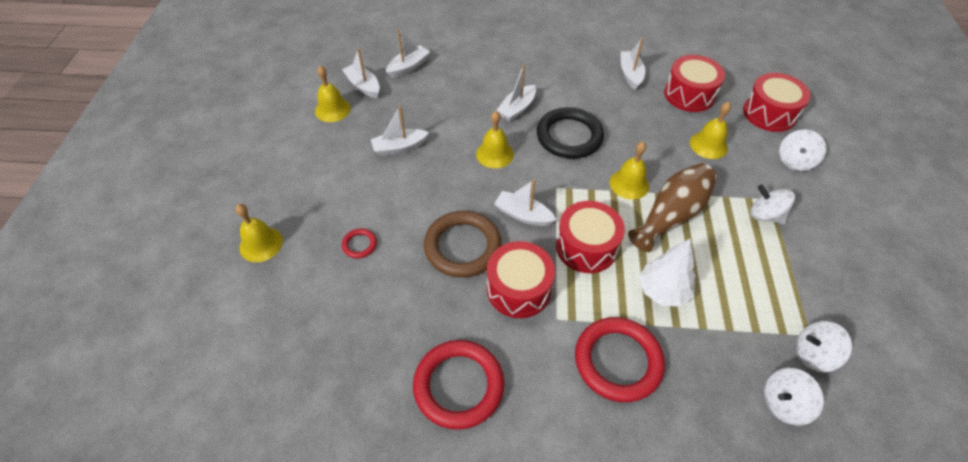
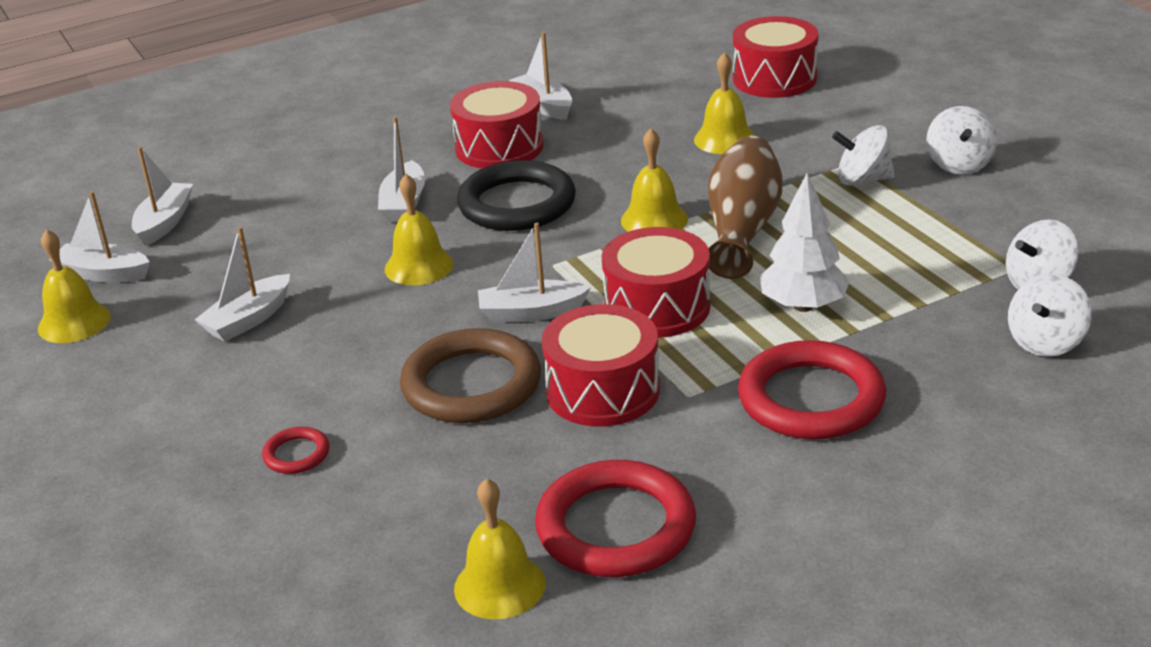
camera: 30 degrees left, 20 degrees down
yellow bell [236,204,283,262] -> yellow bell moved to [454,478,546,619]
red drum [664,55,725,112] -> red drum moved to [450,81,543,169]
white spinning top [779,129,826,171] -> white spinning top moved to [926,106,997,175]

